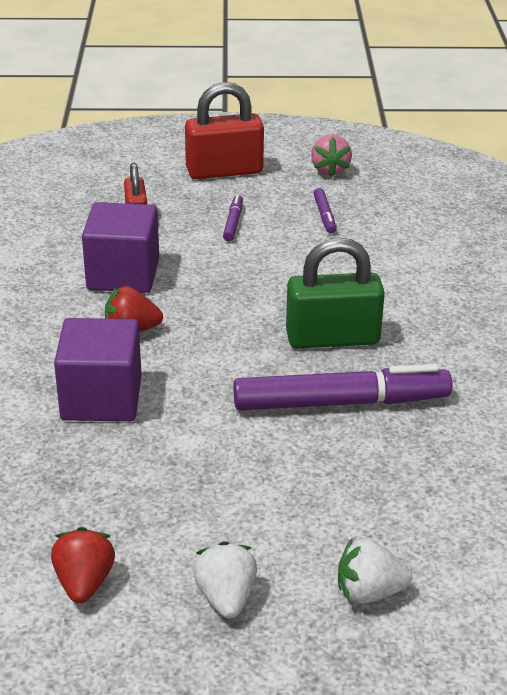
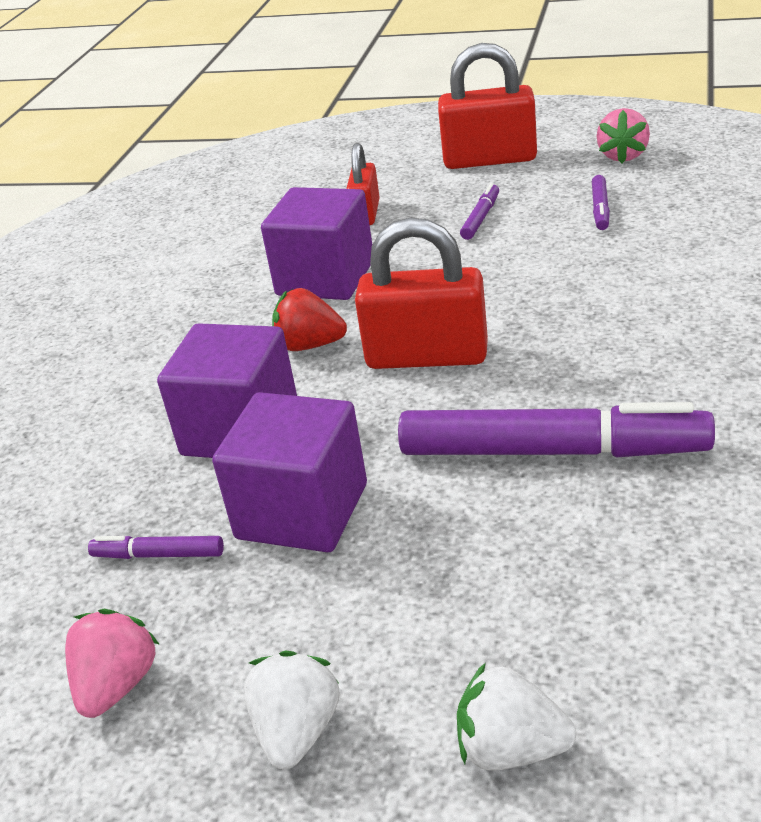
camera: 20 degrees right, 0 degrees up
red strawberry [51,527,115,603] -> pink strawberry [65,609,160,718]
green padlock [286,238,385,349] -> none
none -> purple marker [88,536,224,559]
none -> purple cube [212,392,367,552]
none -> red padlock [355,217,488,369]

